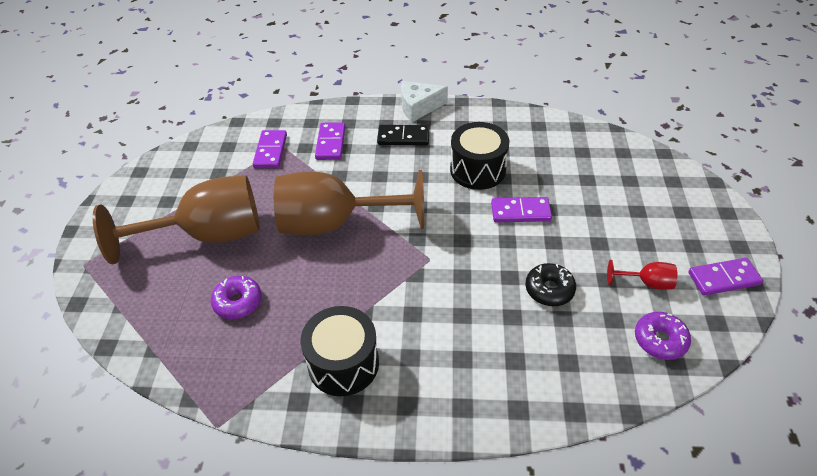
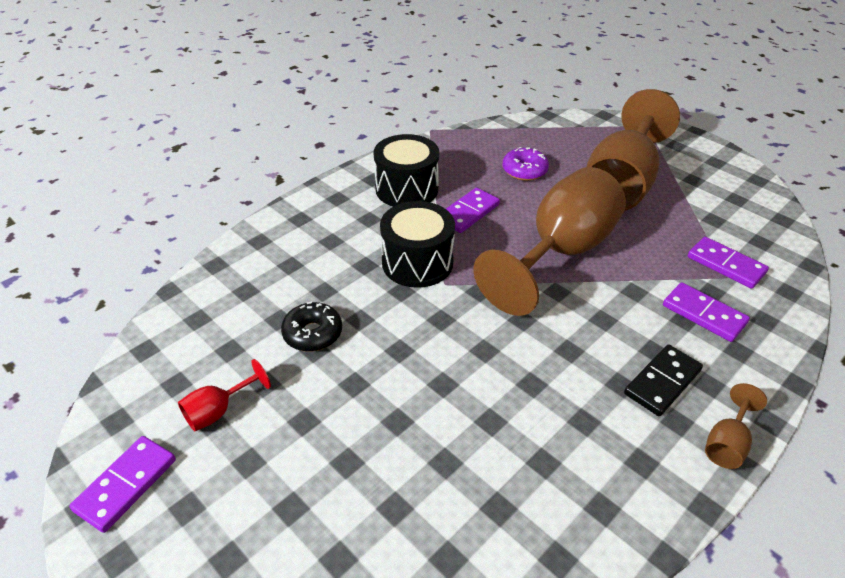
camera: 130 degrees right, 5 degrees down
white cheese [401,81,448,122] -> brown goblet [705,383,767,469]
black drum [450,122,509,190] -> black drum moved to [380,201,455,288]
purple domino [491,197,552,222] -> purple domino moved to [446,188,500,233]
purple donut [635,312,691,360] -> none

